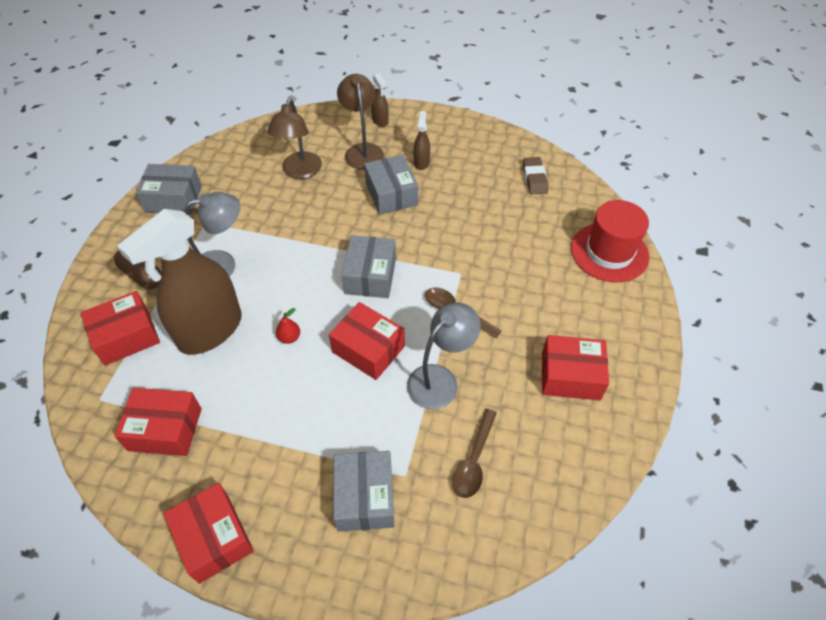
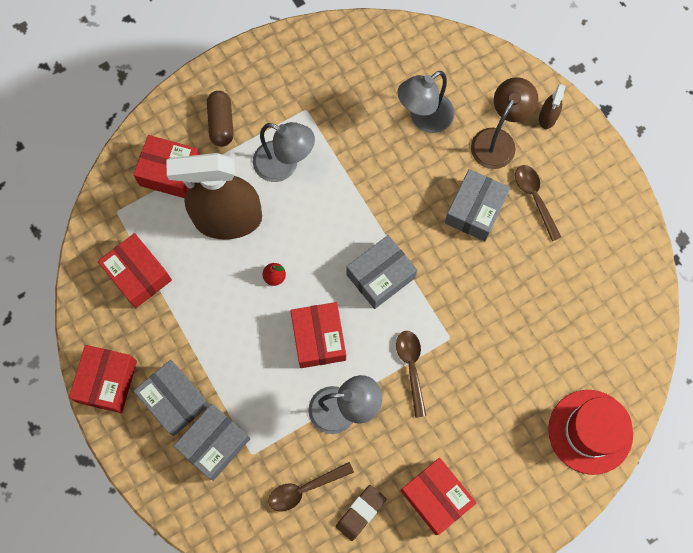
camera: 45 degrees right, 20 degrees up
grey box [136,164,202,215] -> grey box moved to [134,360,210,436]
brown lamp [267,98,322,179] -> grey lamp [397,71,454,133]
brown spray bottle [413,111,430,170] -> brown spoon [515,165,561,241]
brown eraser [523,157,548,195] -> brown eraser moved to [336,485,386,541]

